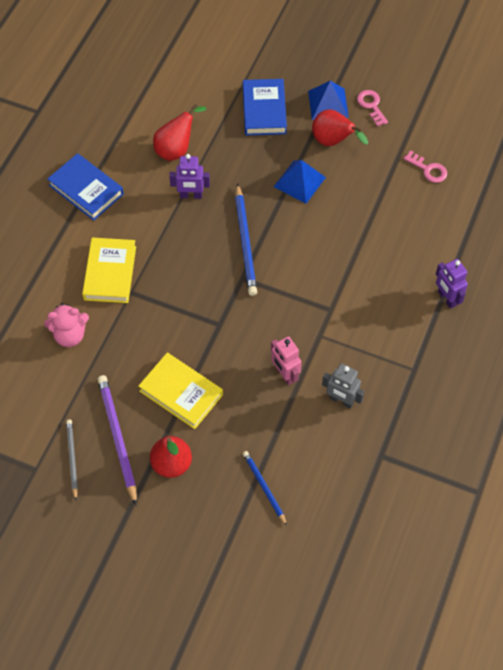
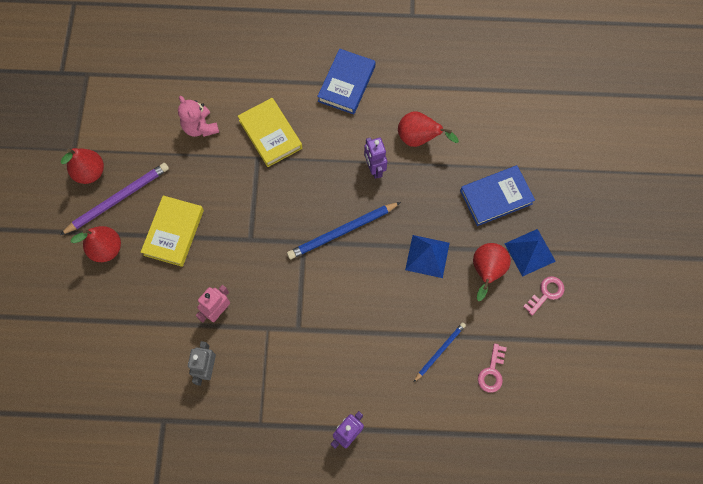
camera: 70 degrees right, 10 degrees up
grey pencil [66,420,78,500] -> red pear [61,148,104,184]
yellow book [82,237,136,303] -> yellow book turned 75 degrees clockwise [238,98,302,167]
blue pencil [243,451,287,526] -> blue pencil moved to [414,322,466,382]

